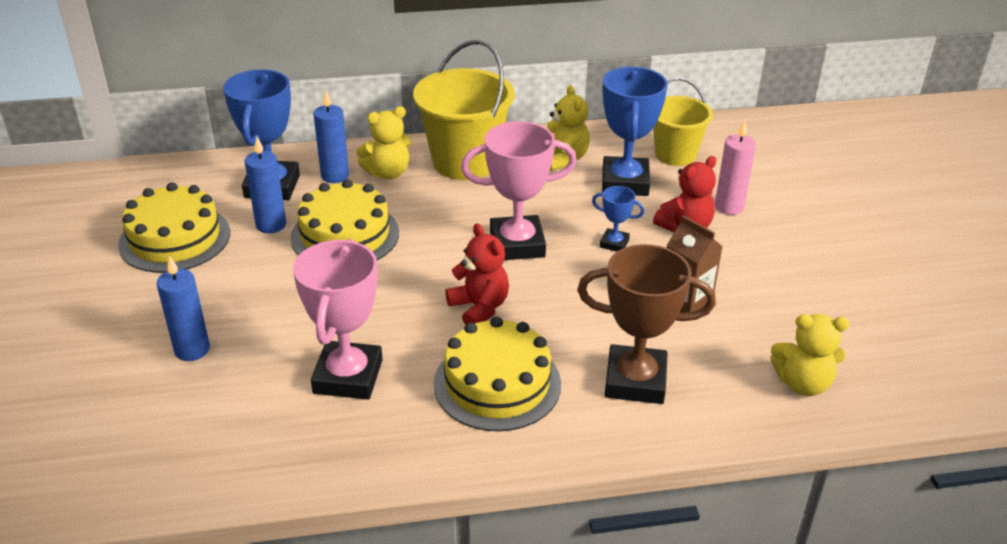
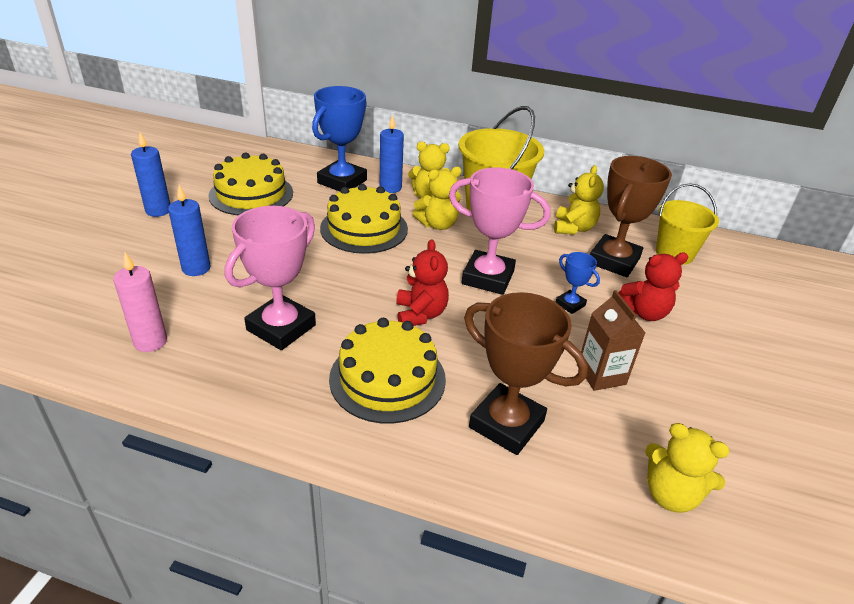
camera: 25 degrees right, 0 degrees up
blue candle [245,137,286,233] -> blue candle moved to [131,132,170,217]
blue trophy [602,67,668,196] -> brown trophy [590,156,672,277]
pink candle [715,120,756,215] -> pink candle moved to [113,252,167,352]
none -> yellow teddy bear [413,167,462,230]

